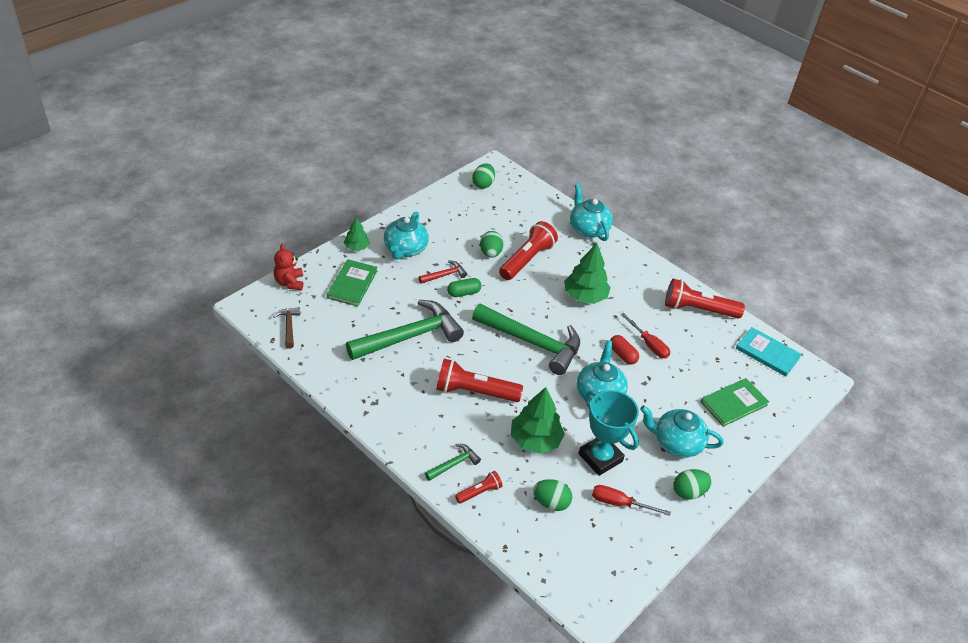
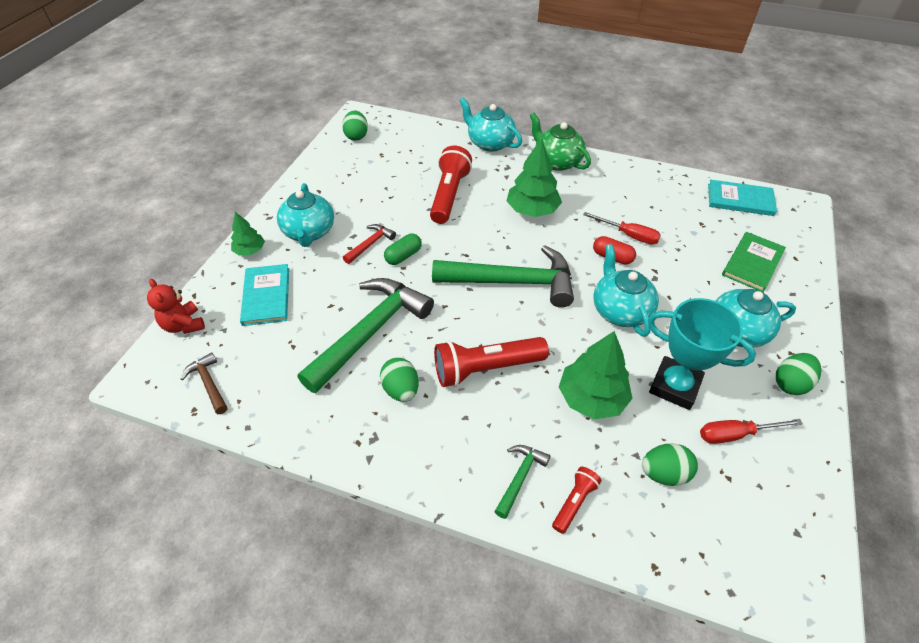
camera: 20 degrees left, 5 degrees up
green book [327,259,378,307] -> turquoise book [240,264,289,326]
green egg [480,231,504,258] -> green egg moved to [380,358,419,402]
red flashlight [665,279,745,318] -> none
none -> green teapot [530,113,591,171]

